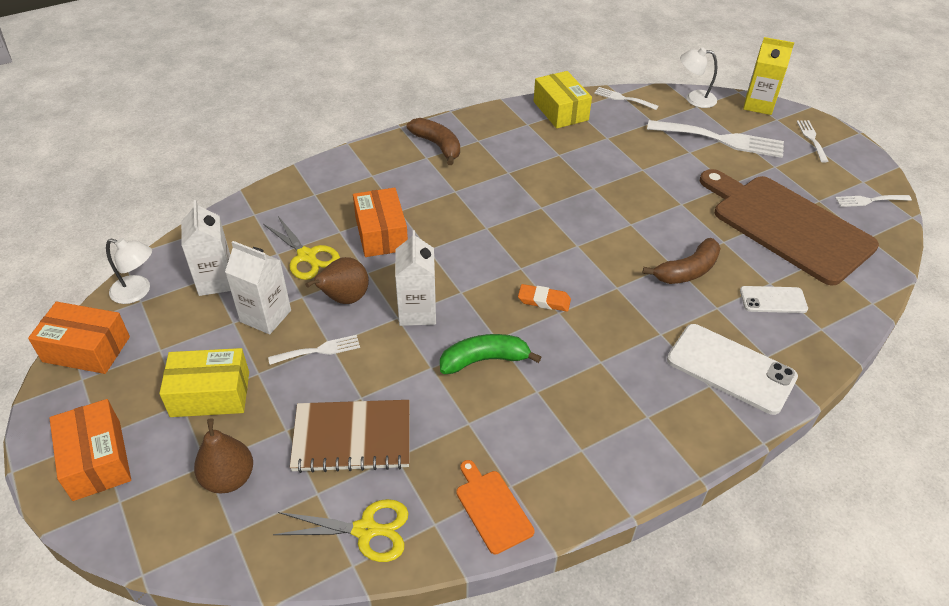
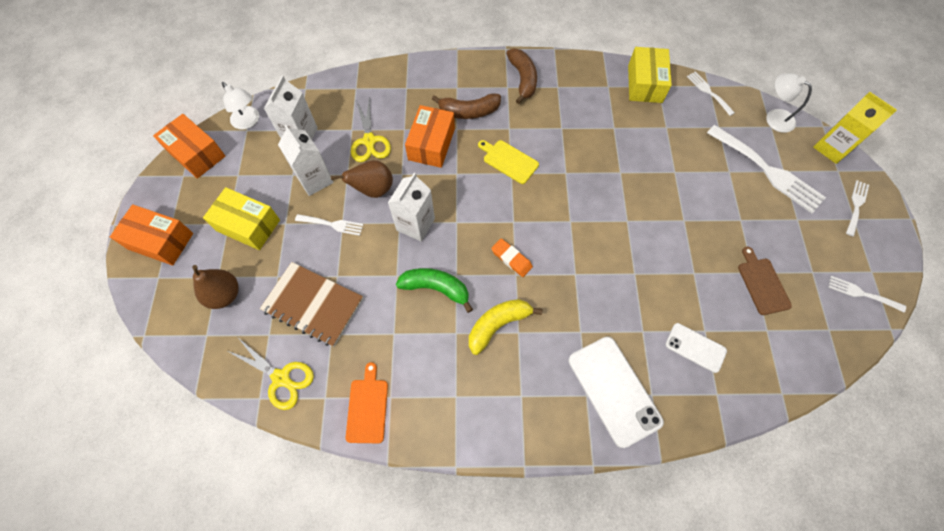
camera: 30 degrees right, 20 degrees up
orange box [49,399,131,501] -> orange box turned 75 degrees counterclockwise [110,204,193,266]
brown banana [642,238,721,284] -> brown banana moved to [432,93,501,119]
brown cutting board [700,169,879,286] -> brown cutting board [738,247,792,315], size x0.42
none -> yellow banana [469,299,543,355]
none -> yellow cutting board [478,140,539,184]

